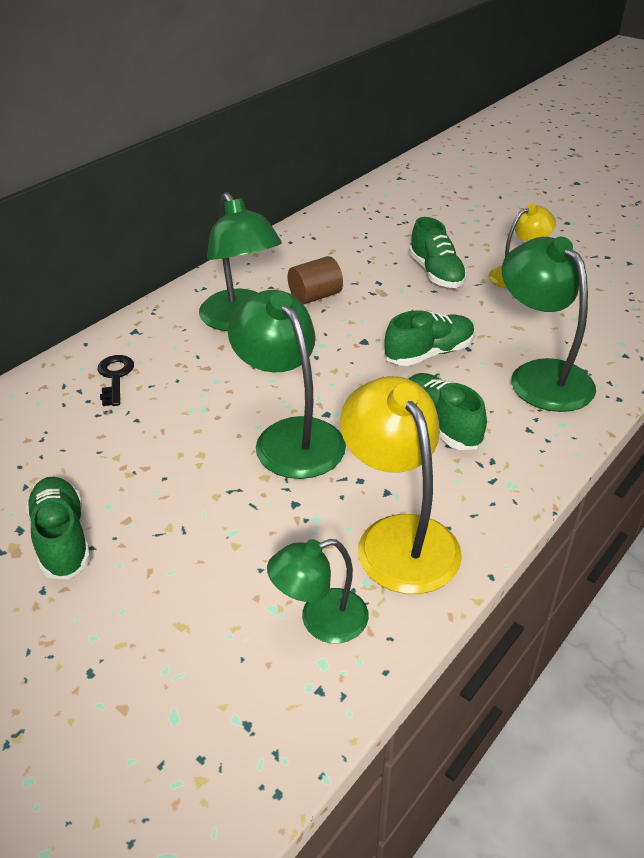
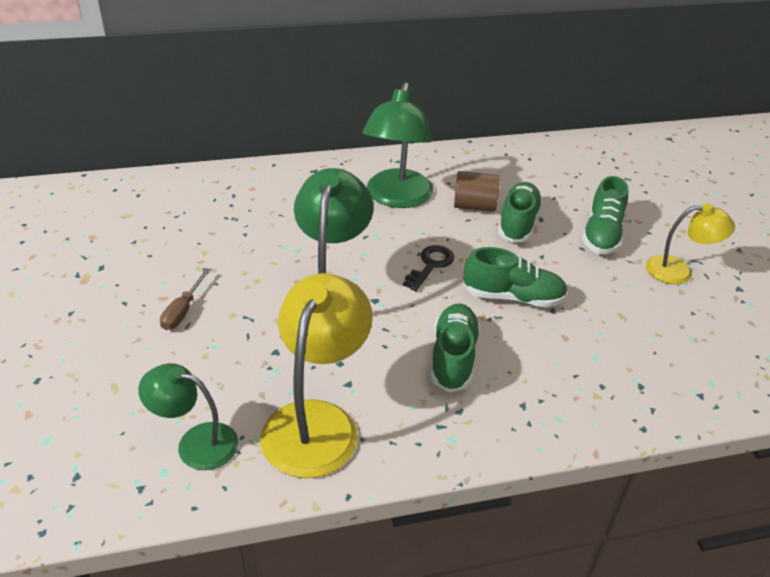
camera: 35 degrees right, 0 degrees up
green shoe [26,476,91,579] -> green shoe moved to [498,182,543,243]
black key [98,355,134,406] -> black key moved to [403,245,454,291]
green lamp [502,237,596,412] -> none
none -> brown screwdriver [160,268,211,330]

